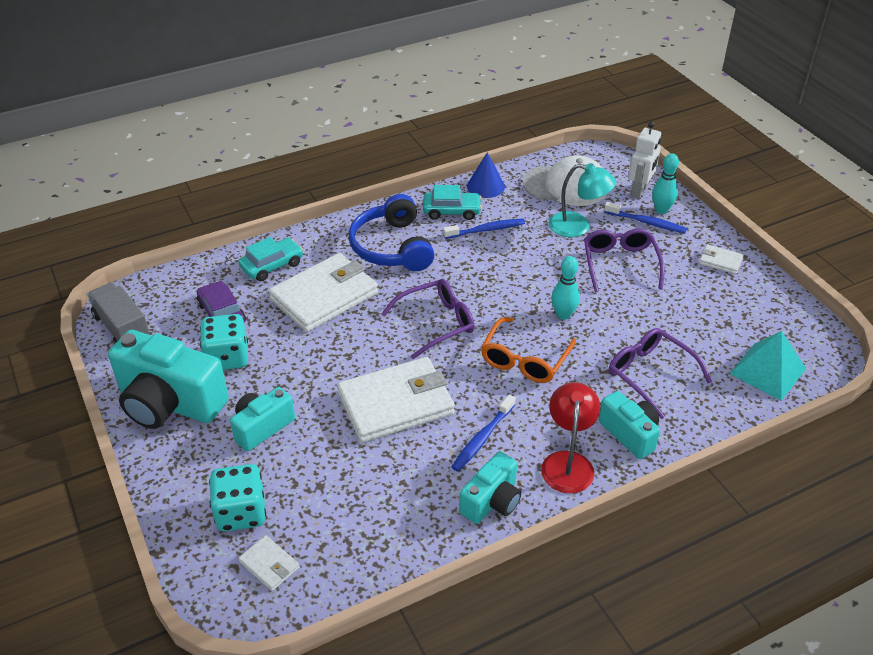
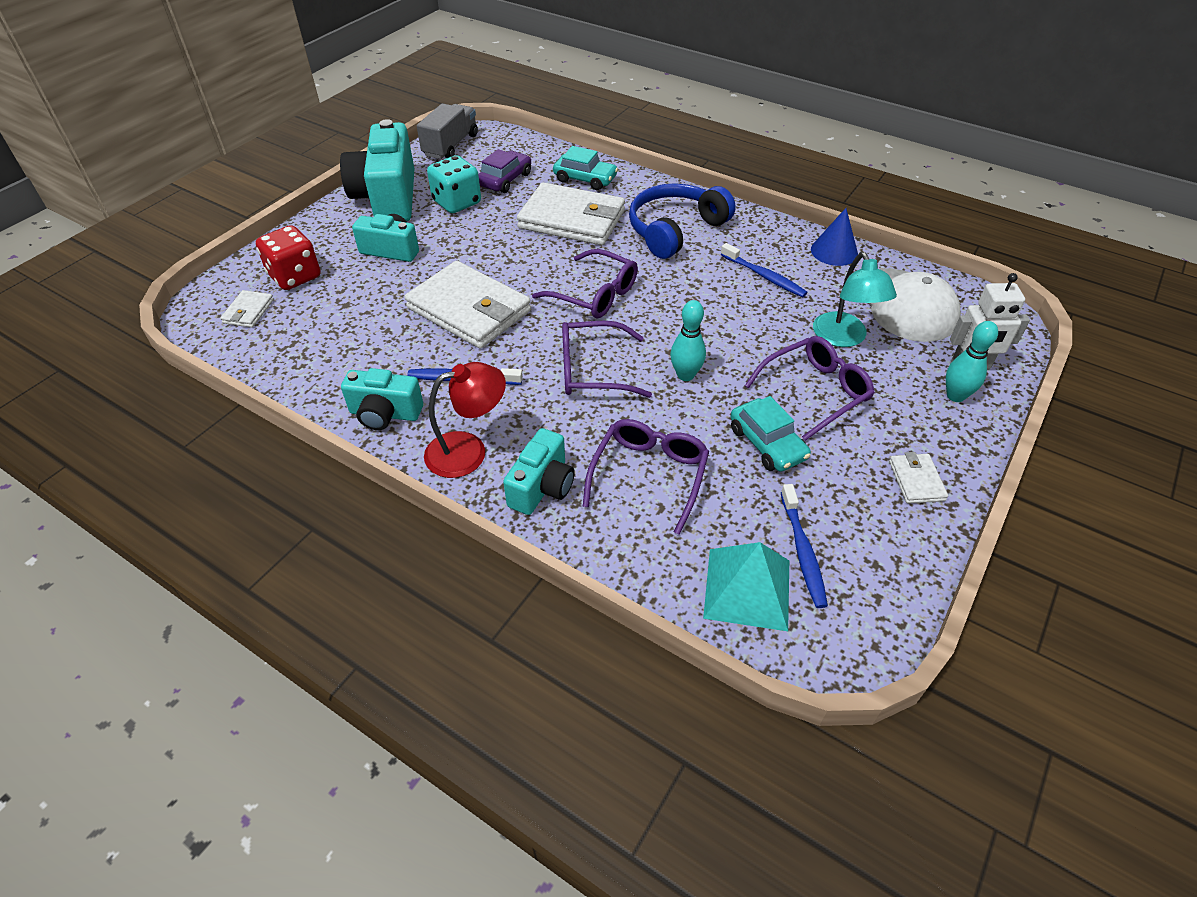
camera: 60 degrees right, 5 degrees up
turquoise dice [209,464,266,532] -> red dice [256,225,320,290]
turquoise car [423,185,482,220] -> turquoise car moved to [730,396,811,472]
orange glasses [481,317,576,383] -> purple glasses [562,321,652,398]
blue toothbrush [604,202,687,233] -> blue toothbrush moved to [781,484,828,608]

